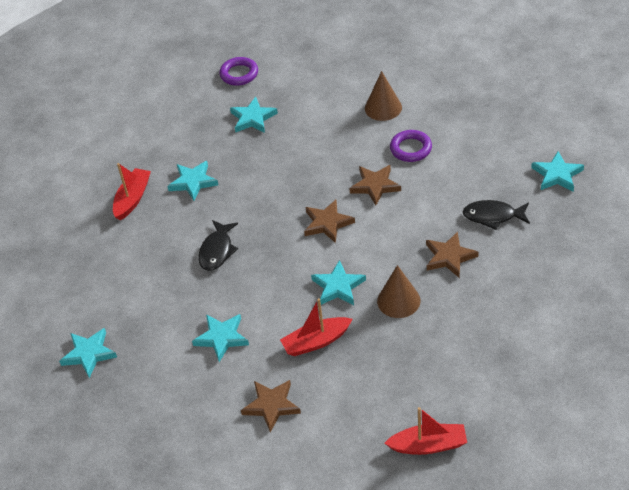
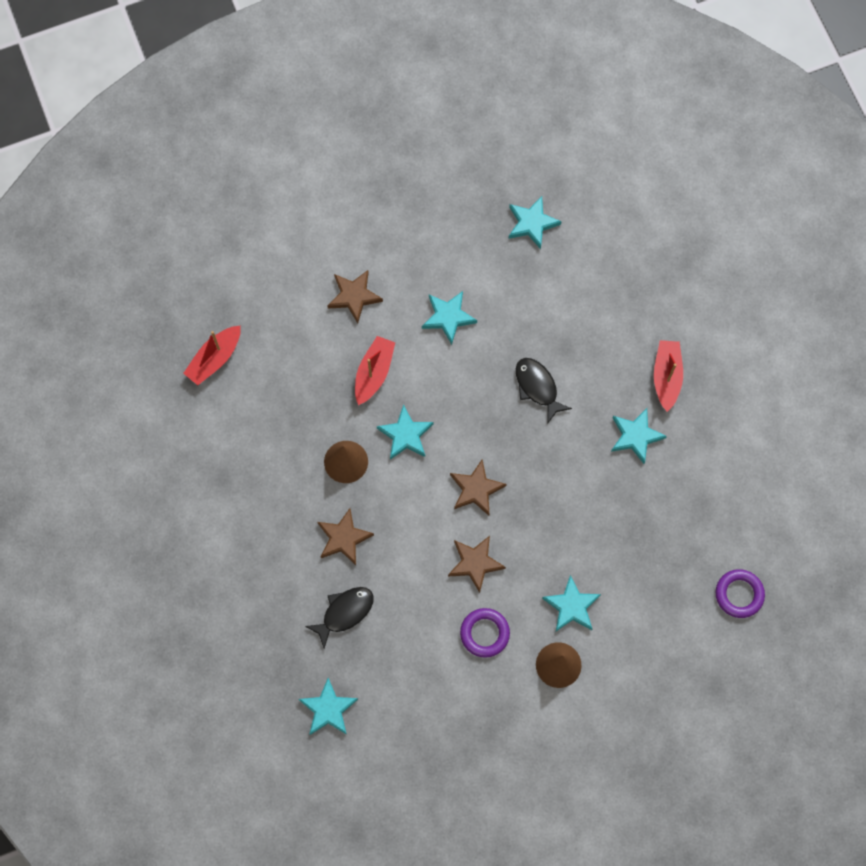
camera: 130 degrees right, 25 degrees up
red boat [113,163,151,221] -> red boat turned 150 degrees counterclockwise [654,340,683,412]
turquoise star [230,97,278,133] -> turquoise star moved to [542,575,601,631]

